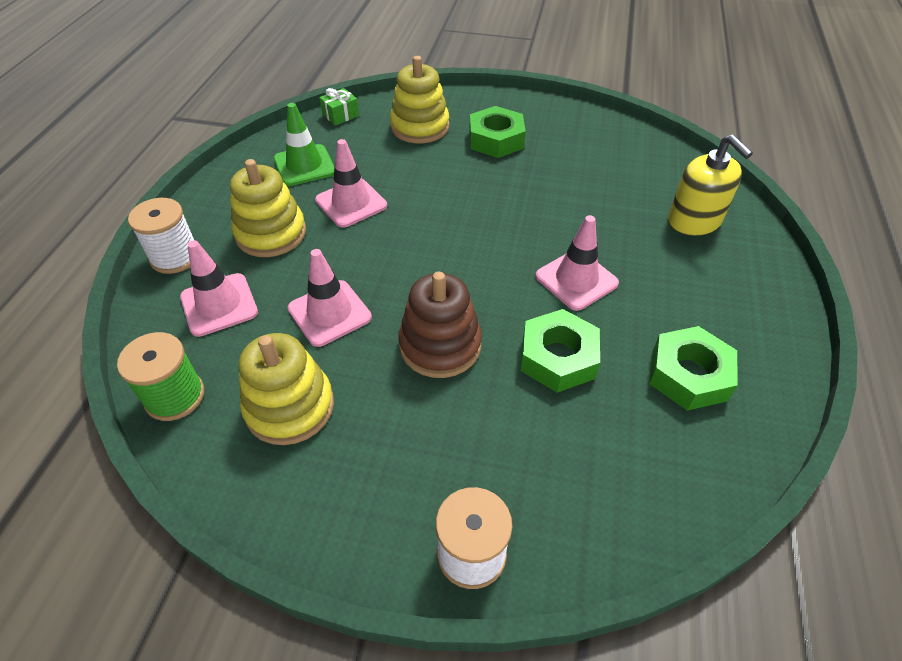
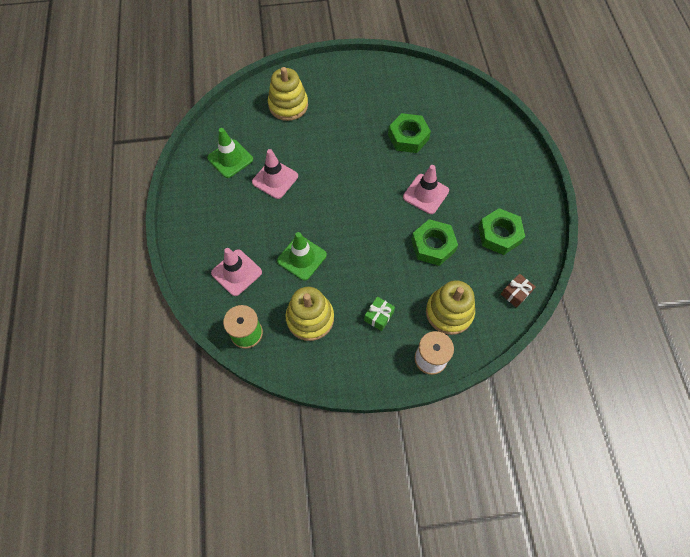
camera: 20 degrees left, 15 degrees up
white spool [128,198,194,274] -> none
yellow stacking toy [230,159,306,257] -> yellow stacking toy moved to [426,280,475,335]
pink traffic cone [288,249,372,347] -> green traffic cone [277,232,327,281]
green gift [319,88,359,126] -> green gift moved to [364,297,395,331]
brown stacking toy [398,272,482,378] -> none
green nut [469,106,526,158] -> green nut moved to [388,113,431,153]
yellow soap dispenser [668,134,753,236] -> none
none -> brown gift [501,273,535,308]

